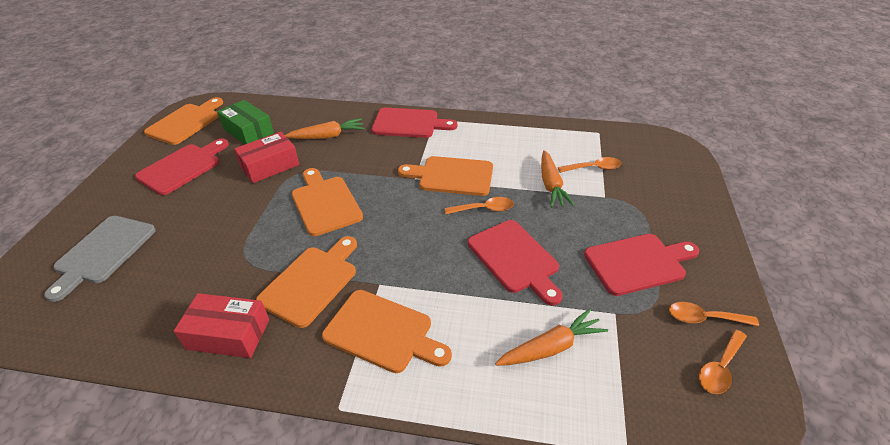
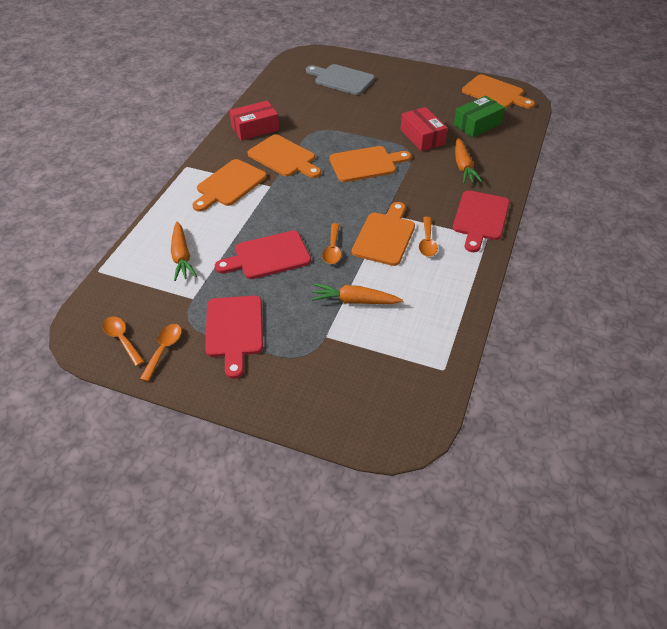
camera: 100 degrees right, 5 degrees up
red cutting board [135,139,229,195] -> none
red box [174,293,269,358] -> red box turned 45 degrees clockwise [229,100,279,140]
orange spoon [558,157,622,173] -> orange spoon moved to [419,217,438,257]

